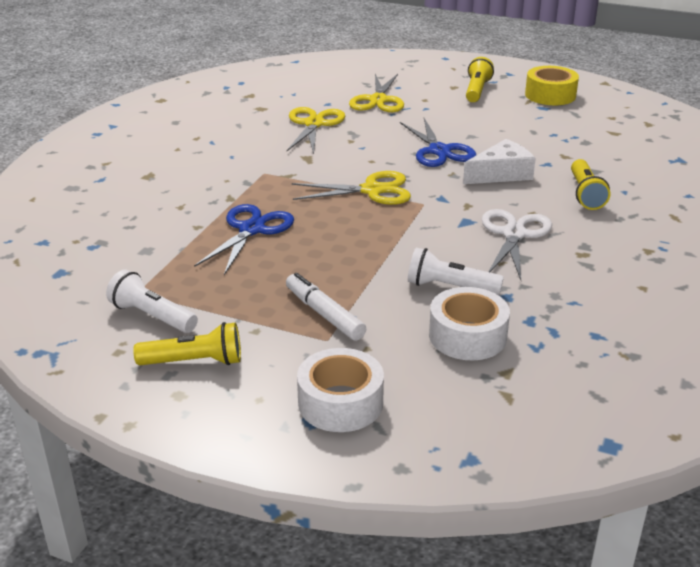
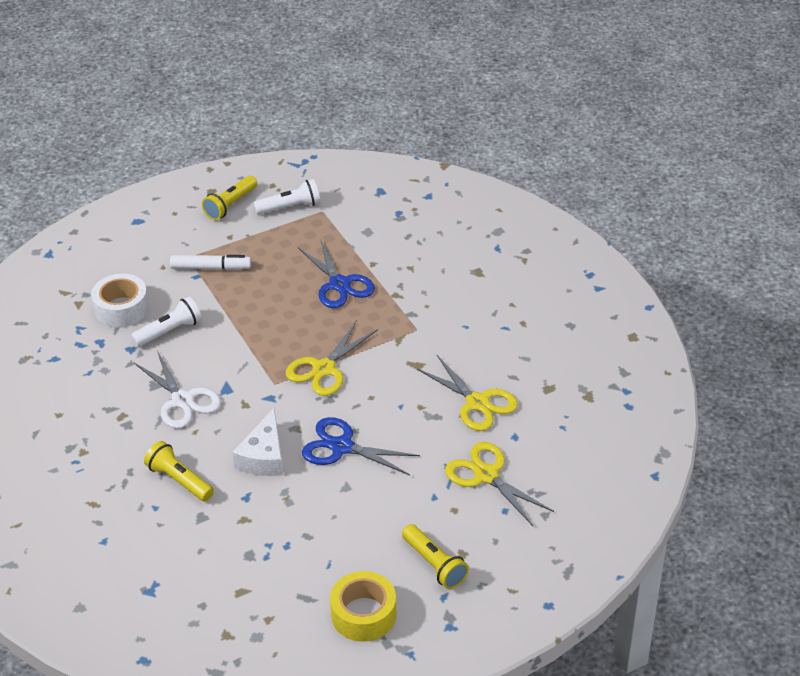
camera: 130 degrees right, 10 degrees up
white tape [297,348,384,432] -> none

